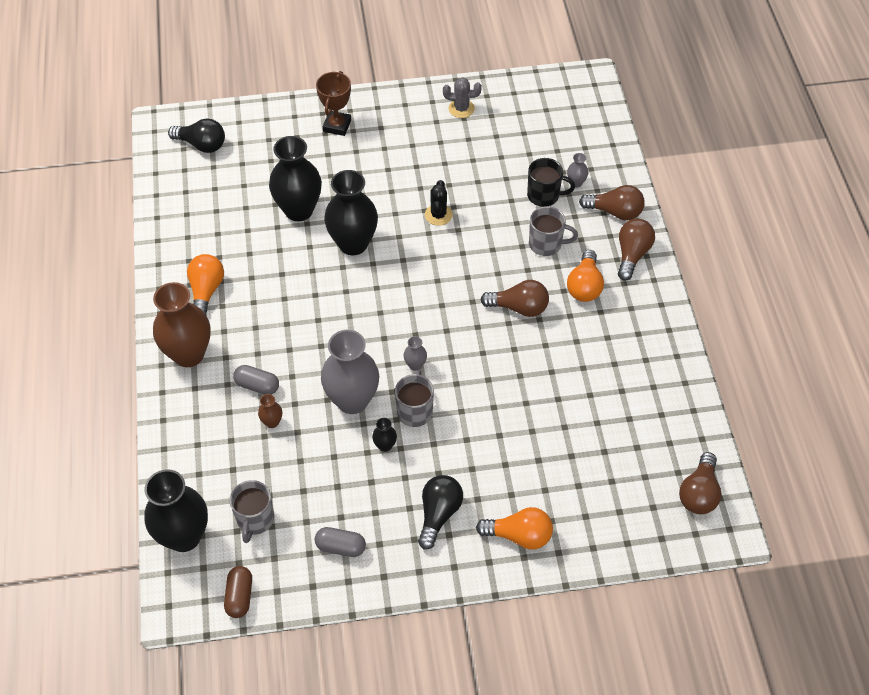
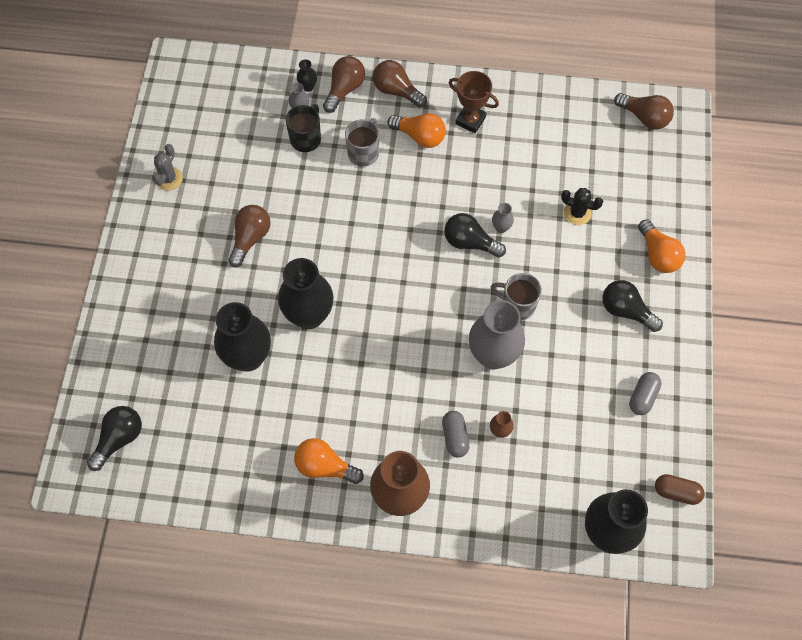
camera: 75 degrees left, 10 degrees up
grey mug [230,480,274,543] -> none
grey capsule [233,365,279,395] -> grey capsule turned 45 degrees counterclockwise [442,411,469,458]
brown trophy [316,71,351,136] -> brown trophy moved to [449,71,499,133]
black vase [372,418,397,452] -> black vase moved to [297,59,317,92]
grey vase [404,336,427,371] -> grey vase moved to [492,203,514,233]
black cactus [425,180,453,226] -> black cactus moved to [561,188,603,225]
orange light bulb [476,507,553,550] -> orange light bulb turned 135 degrees clockwise [638,219,686,273]
brown light bulb [480,280,549,317] -> brown light bulb moved to [228,205,271,267]
none -> black light bulb [444,213,506,258]

